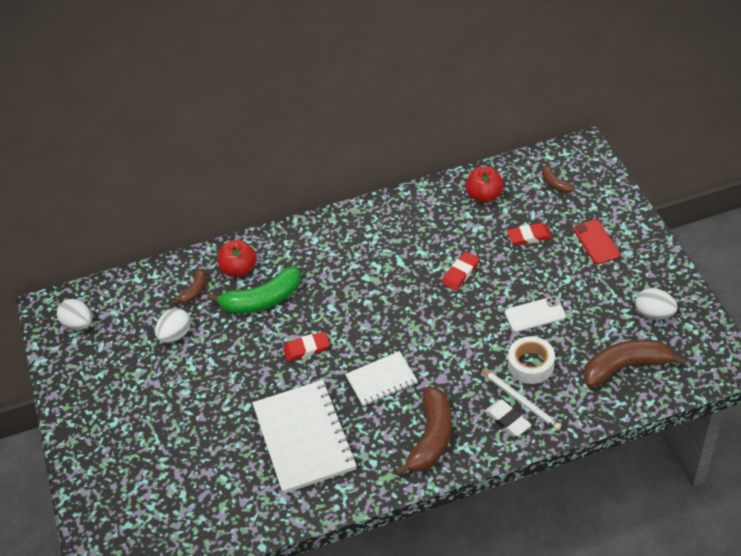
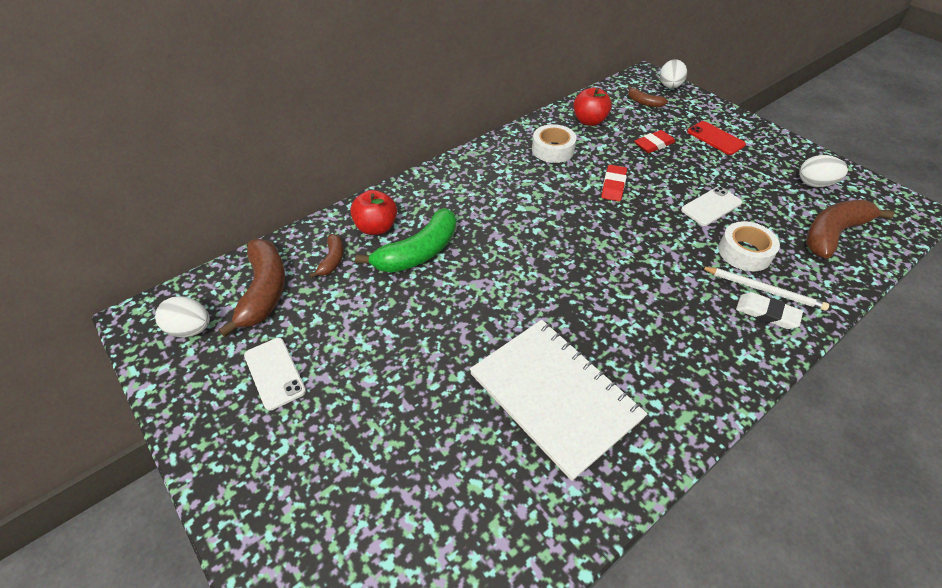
camera: 25 degrees left, 0 degrees up
white egg [155,308,191,343] -> white egg moved to [660,59,687,89]
red eraser [283,332,330,362] -> none
white notebook [345,351,418,406] -> none
brown banana [394,387,452,476] -> brown banana moved to [219,239,285,337]
none -> white phone [244,338,306,411]
none -> white tape [532,124,577,163]

